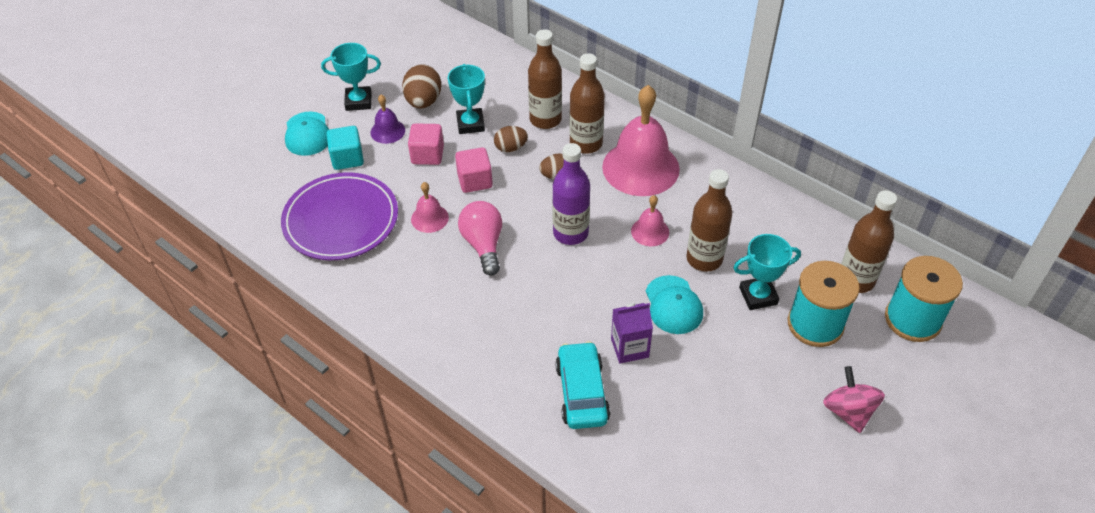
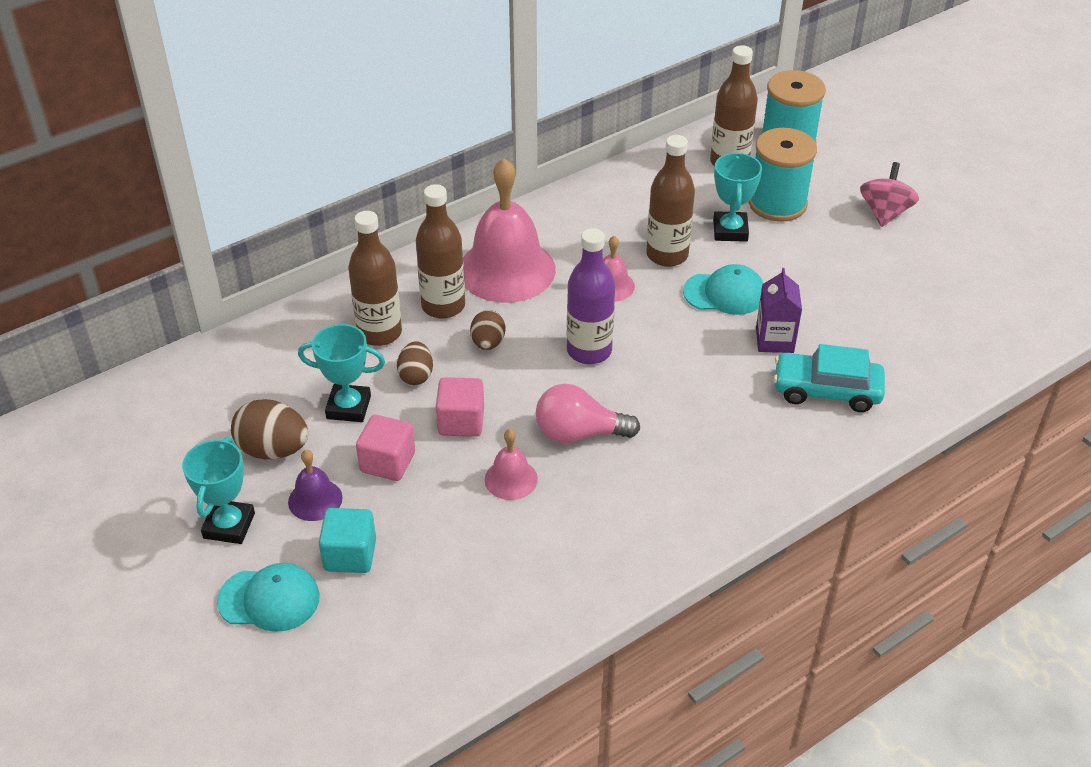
camera: 75 degrees left, 5 degrees down
purple plate [281,172,398,260] -> none
pink spinning top [823,366,885,433] -> pink spinning top turned 105 degrees clockwise [860,162,919,227]

